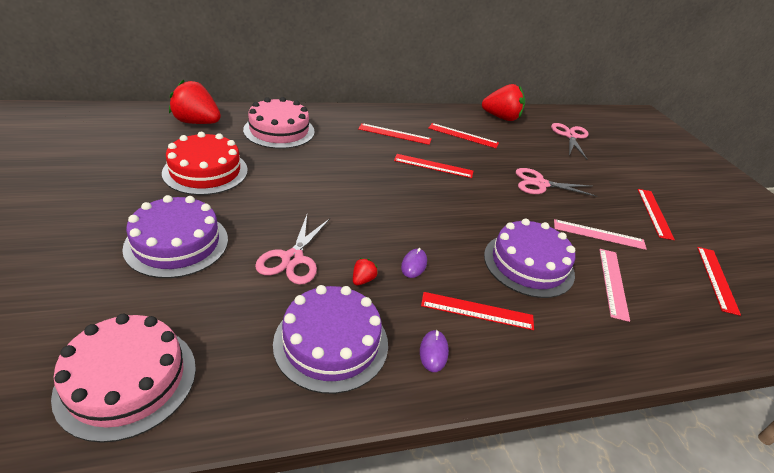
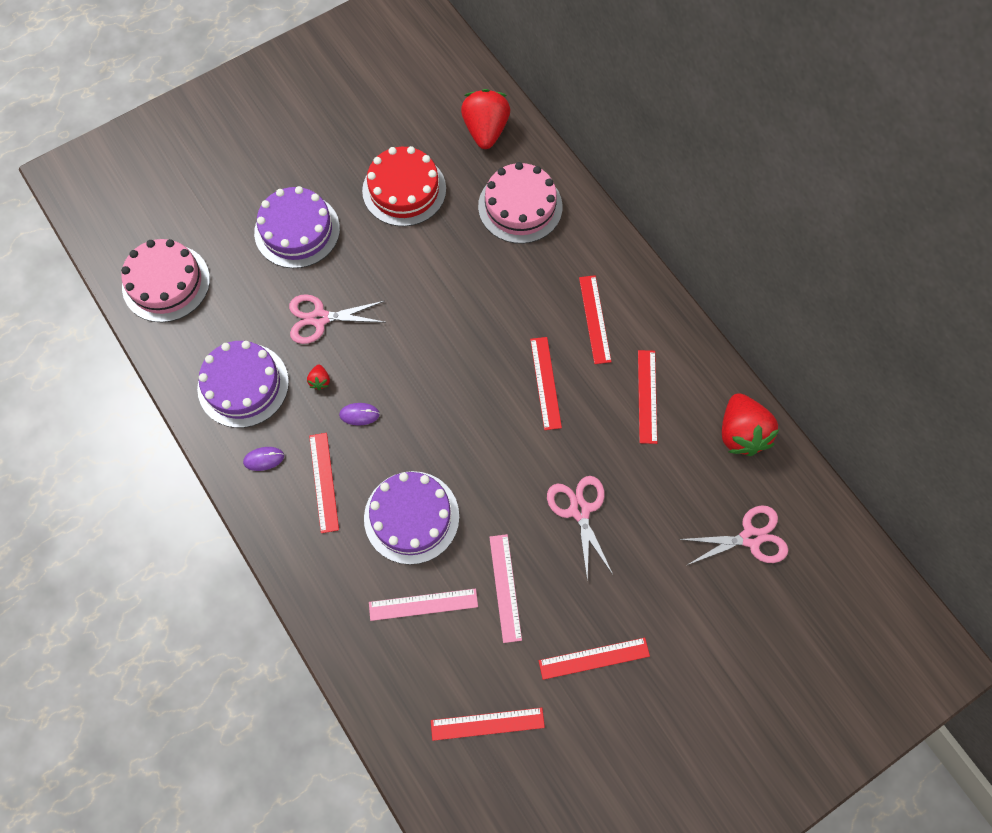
camera: 75 degrees right, 30 degrees up
red strawberry [353,258,378,285] -> red strawberry turned 75 degrees clockwise [307,365,330,390]

